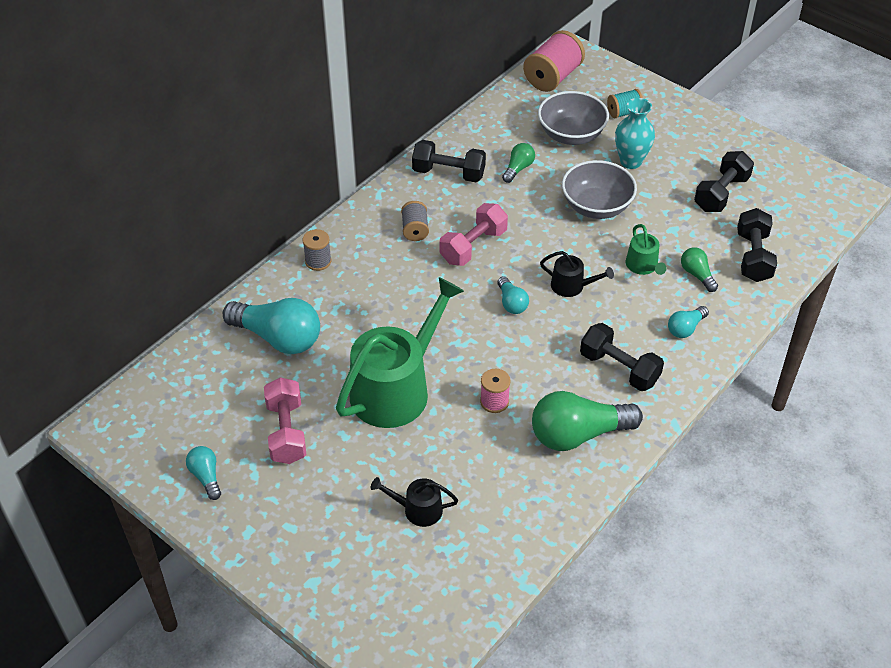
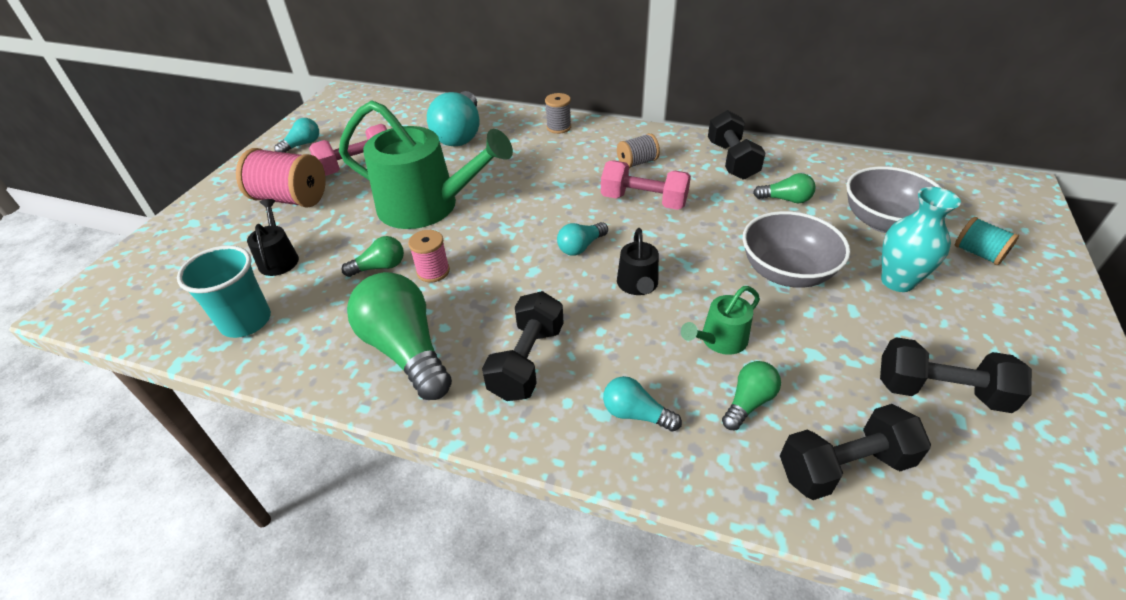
camera: 70 degrees right, 5 degrees down
pink spool [523,30,585,92] -> pink spool moved to [236,148,326,208]
none -> turquoise cup [177,245,271,338]
none -> green light bulb [341,236,404,277]

